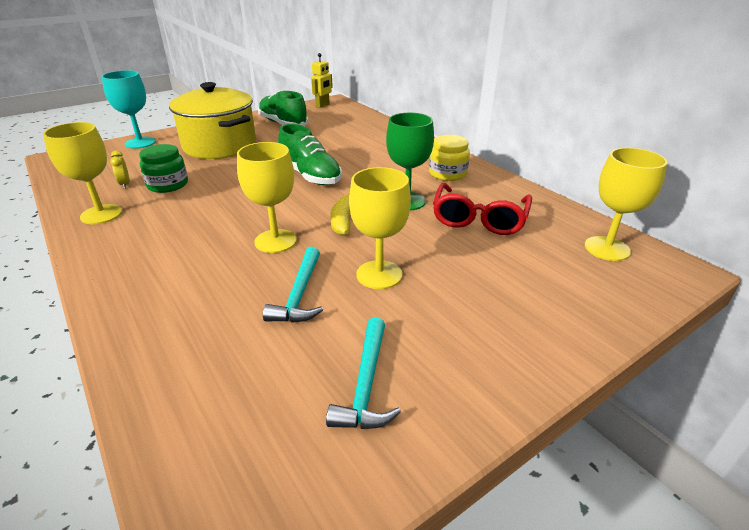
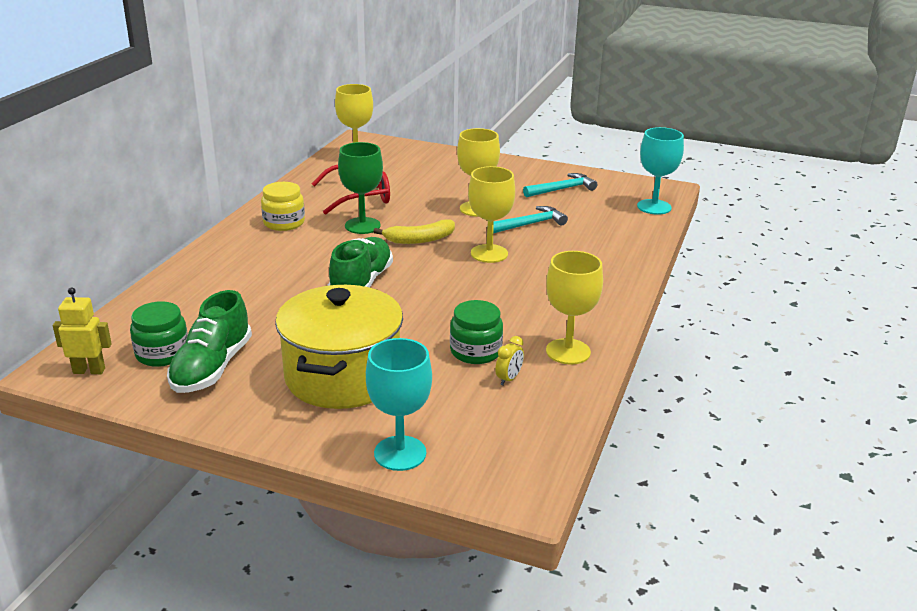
camera: 125 degrees left, 5 degrees down
none -> green jar [130,301,188,367]
none -> turquoise goblet [637,127,684,215]

